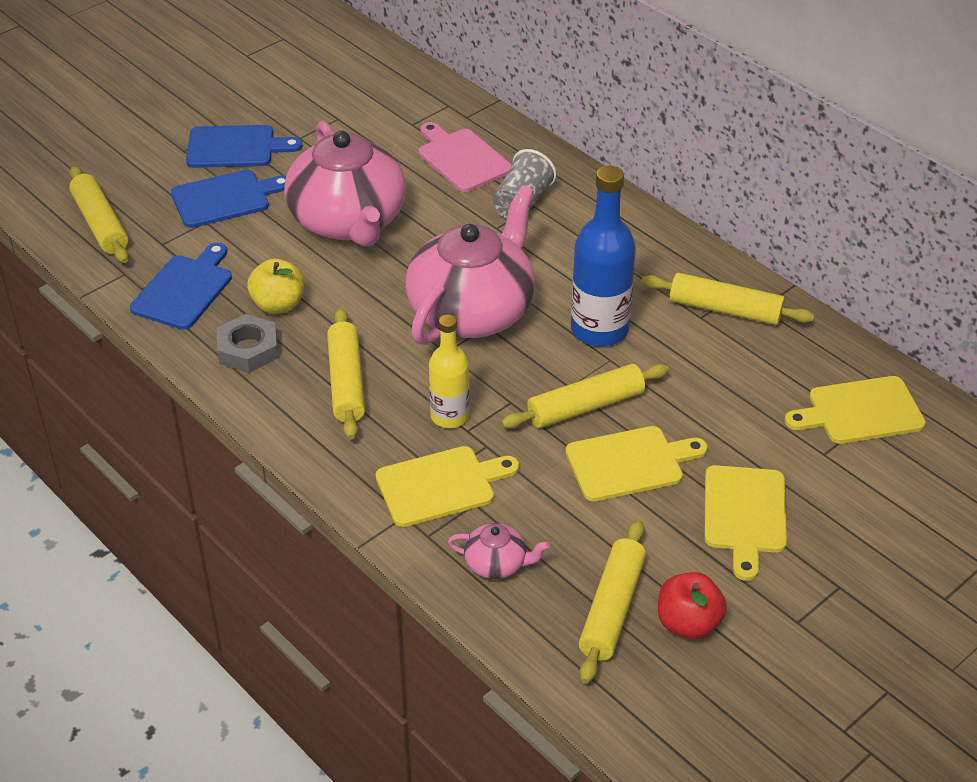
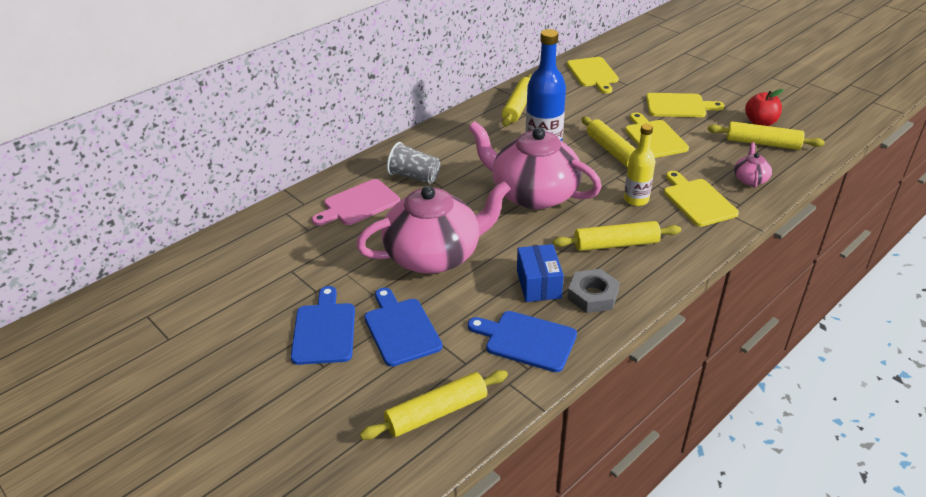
camera: 90 degrees left, 5 degrees down
yellow apple [247,259,304,314] -> blue box [517,244,564,302]

